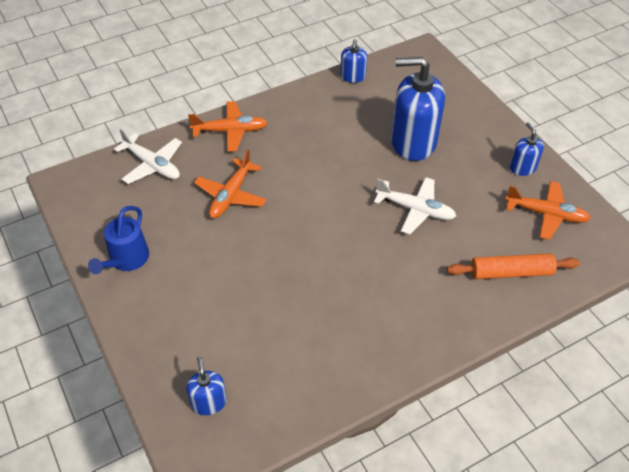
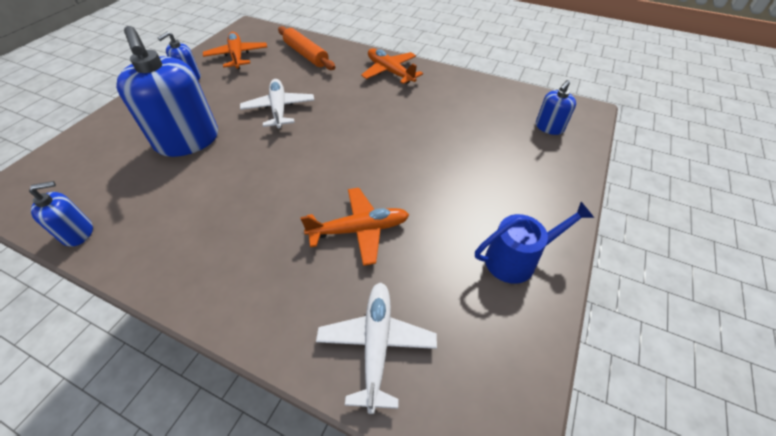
camera: 125 degrees left, 0 degrees up
orange plane [188,101,267,152] -> orange plane moved to [361,48,423,84]

